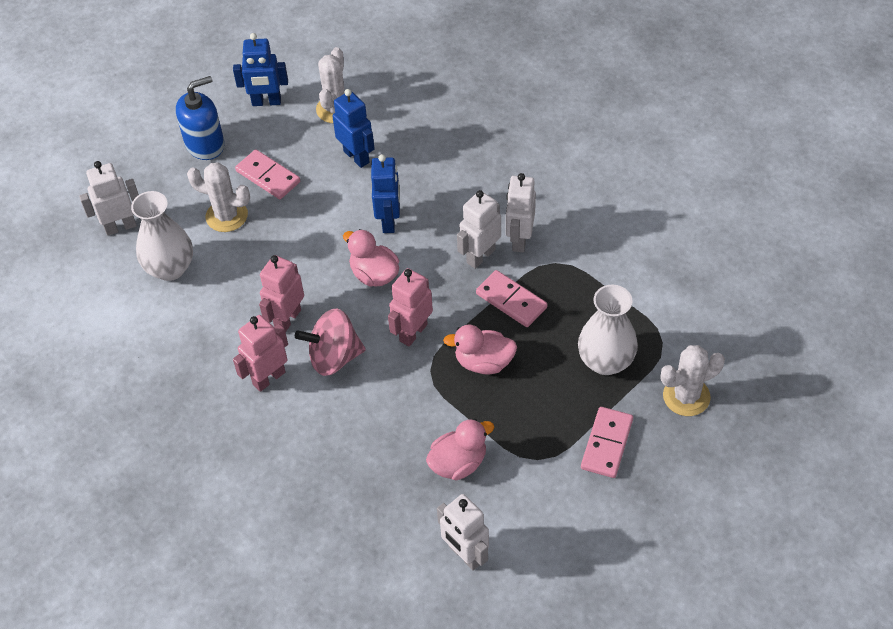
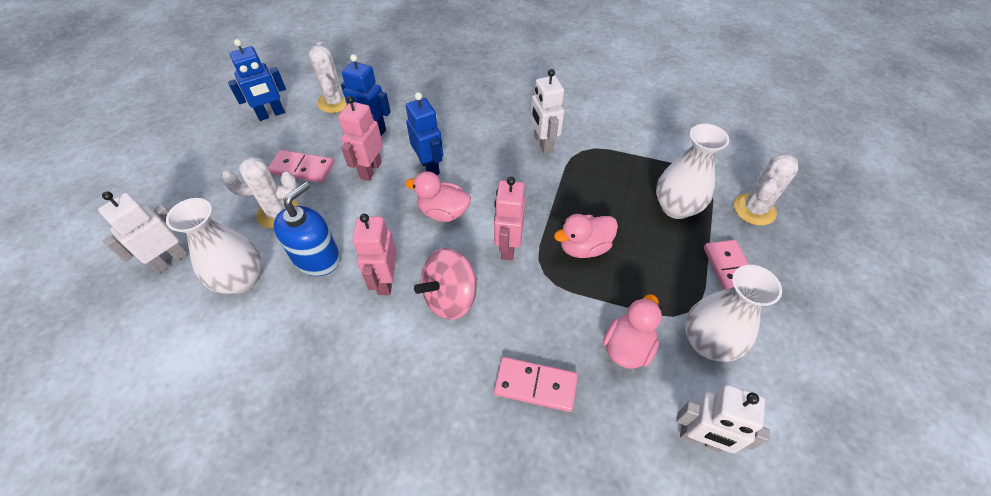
camera: 30 degrees left, 0 degrees up
blue soap dispenser [176,76,224,160] -> blue soap dispenser moved to [273,182,340,276]
pink robot [233,315,288,392] -> pink robot moved to [338,96,383,181]
white robot [457,190,501,269] -> none
pink domino [476,270,547,327] -> pink domino moved to [494,357,578,412]
none -> white vase [685,265,782,362]

